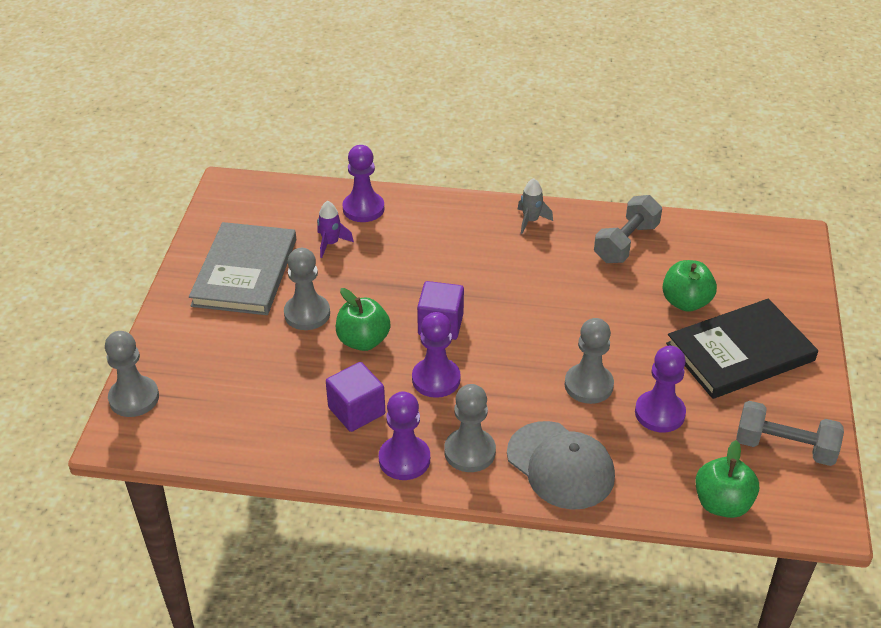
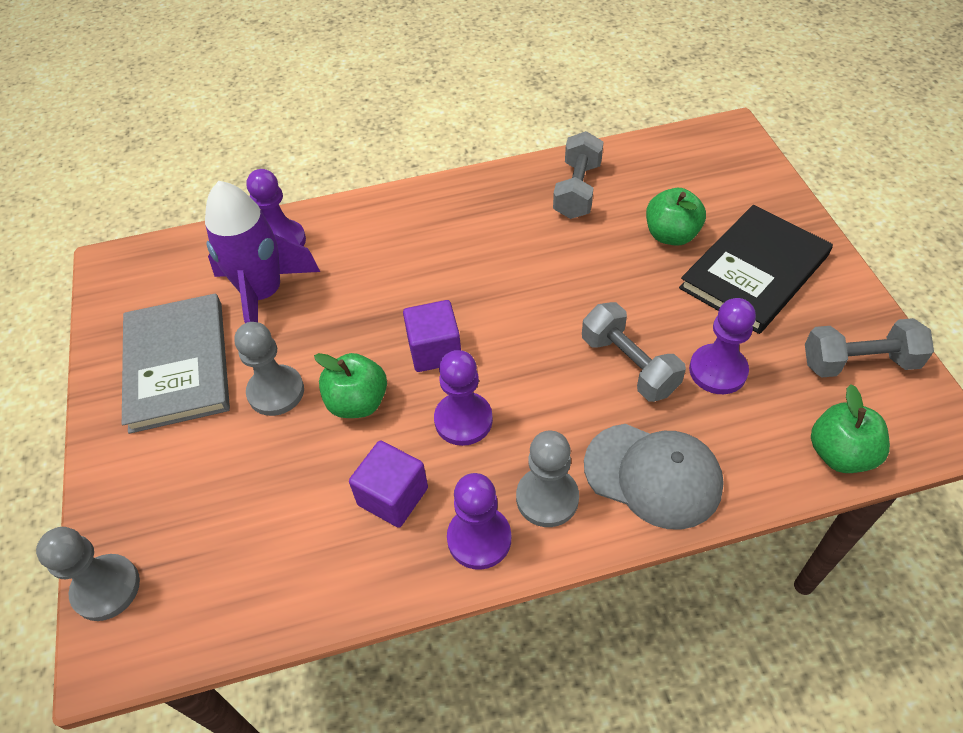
camera: 20 degrees left, 10 degrees up
purple rocket [317,201,354,258] -> purple rocket [205,181,320,323], size x2.27
grey rocket [517,178,553,234] -> none
grey pawn [565,318,614,404] -> grey dumbbell [582,302,686,402]

